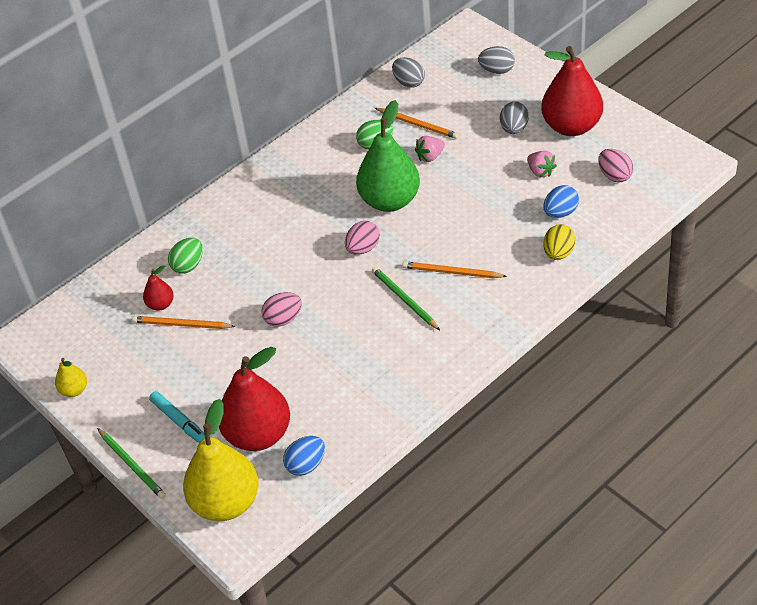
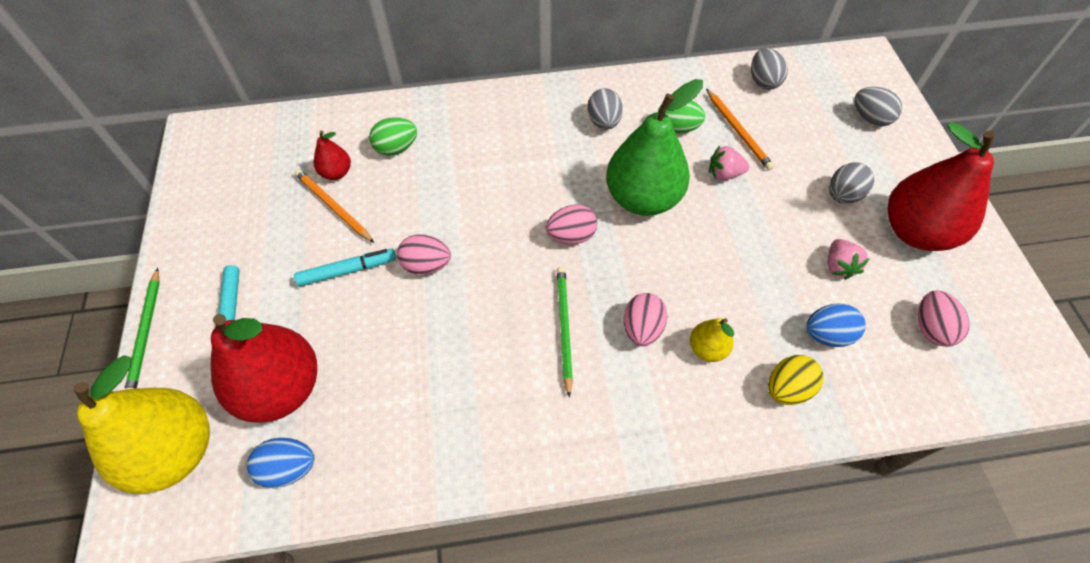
camera: 30 degrees right, 10 degrees up
yellow pear [55,358,87,397] -> yellow pear moved to [690,318,734,362]
orange pencil [402,261,507,278] -> pink egg [624,293,668,346]
none -> turquoise marker [294,248,396,287]
none -> grey egg [587,88,623,130]

